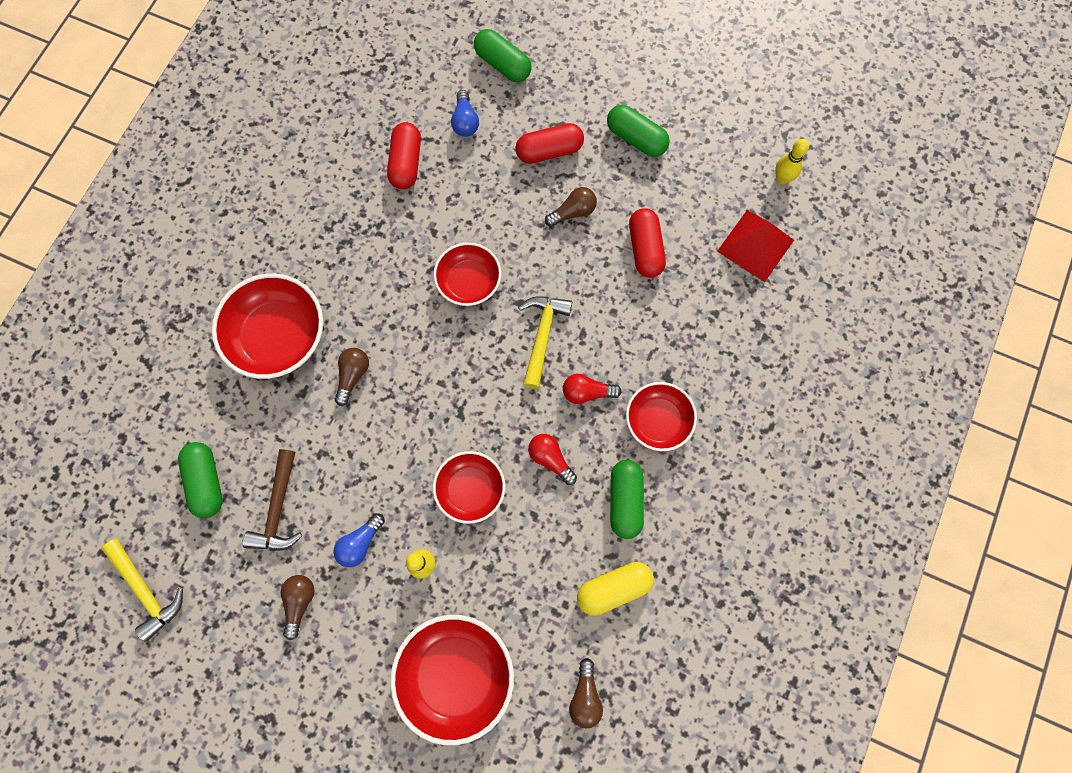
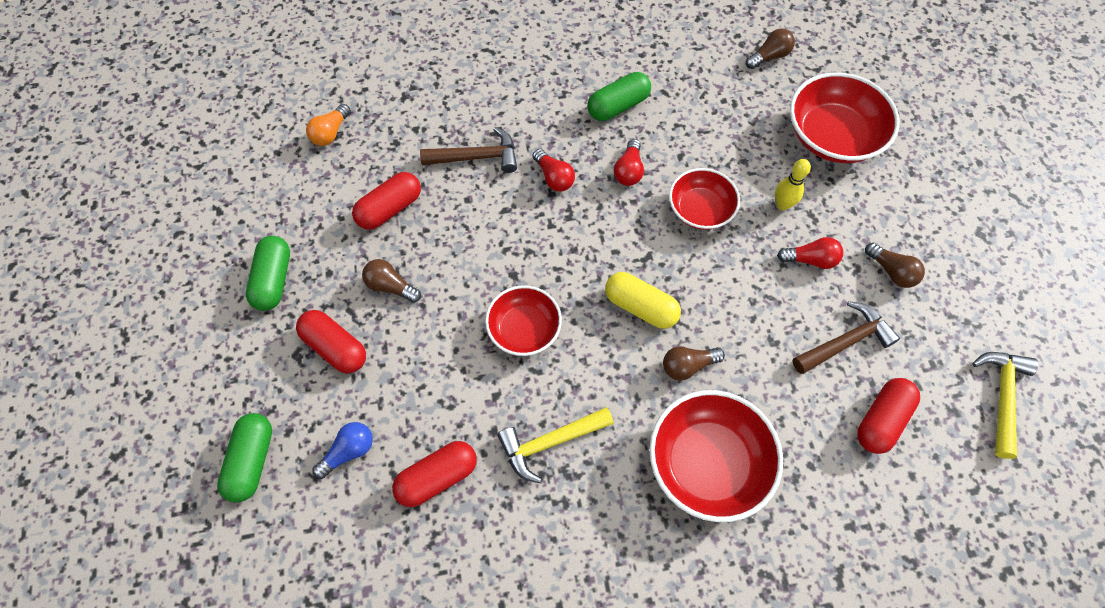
camera: 125 degrees left, 10 degrees down
green capsule [178,442,223,518] -> red capsule [857,378,920,454]
brown light bulb [281,575,315,640] -> brown light bulb turned 105 degrees counterclockwise [865,243,925,288]
blue light bulb [333,513,385,567] -> red light bulb [777,237,843,269]
yellow hammer [518,297,572,389] -> yellow hammer moved to [497,407,614,483]
yellow capsule [577,562,654,616] -> yellow capsule moved to [605,272,681,329]
red bowl [626,382,697,451] -> none
red pyramid [717,210,794,282] -> orange light bulb [306,104,351,146]
yellow bowling pin [775,139,809,184] -> none
none -> brown hammer [420,127,517,173]

